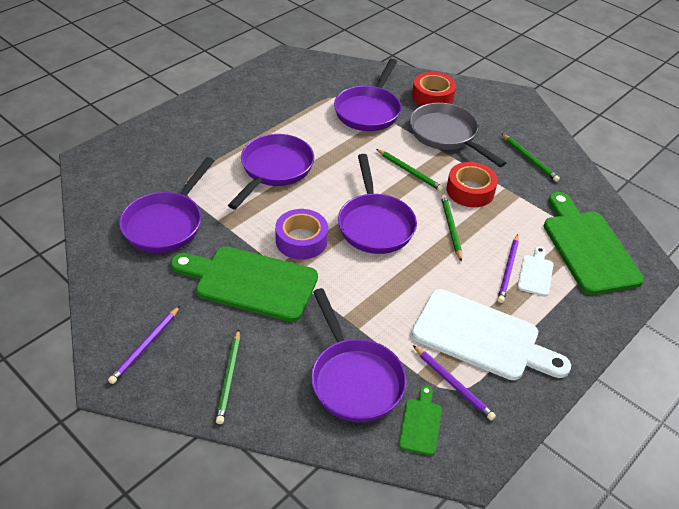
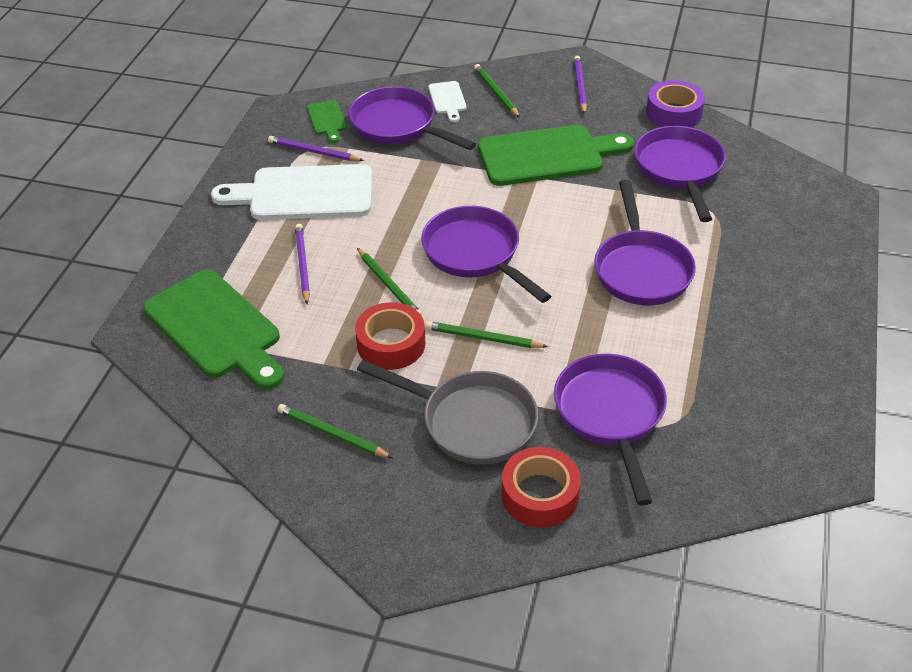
camera: 155 degrees right, 0 degrees up
purple tape [275,209,328,259] -> purple tape moved to [646,80,705,127]
white cutting board [517,246,554,296] -> white cutting board moved to [428,81,466,122]

